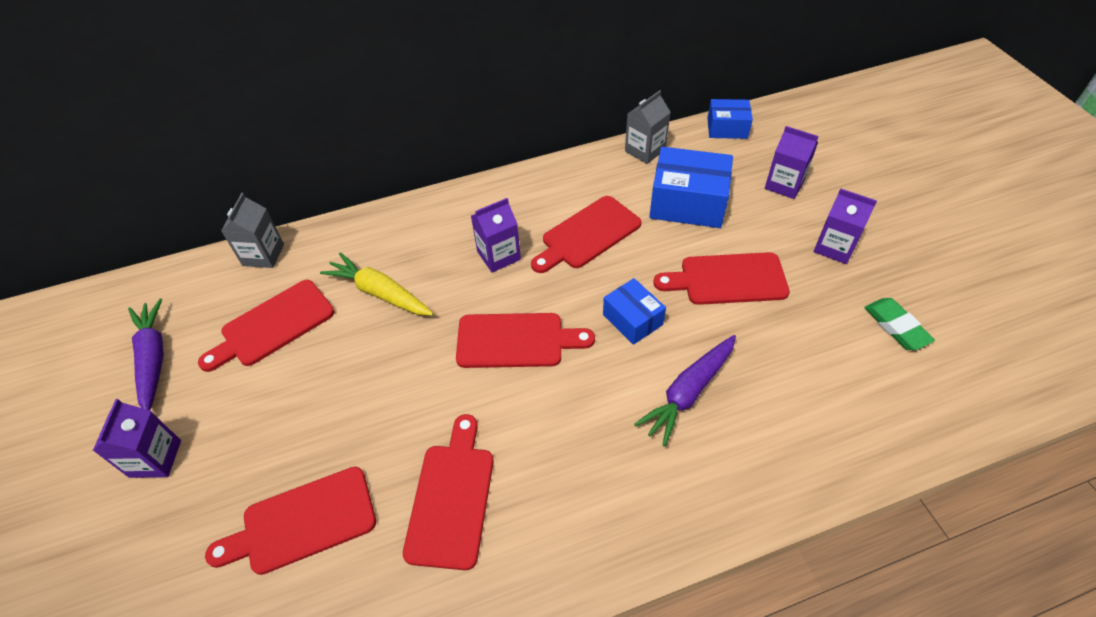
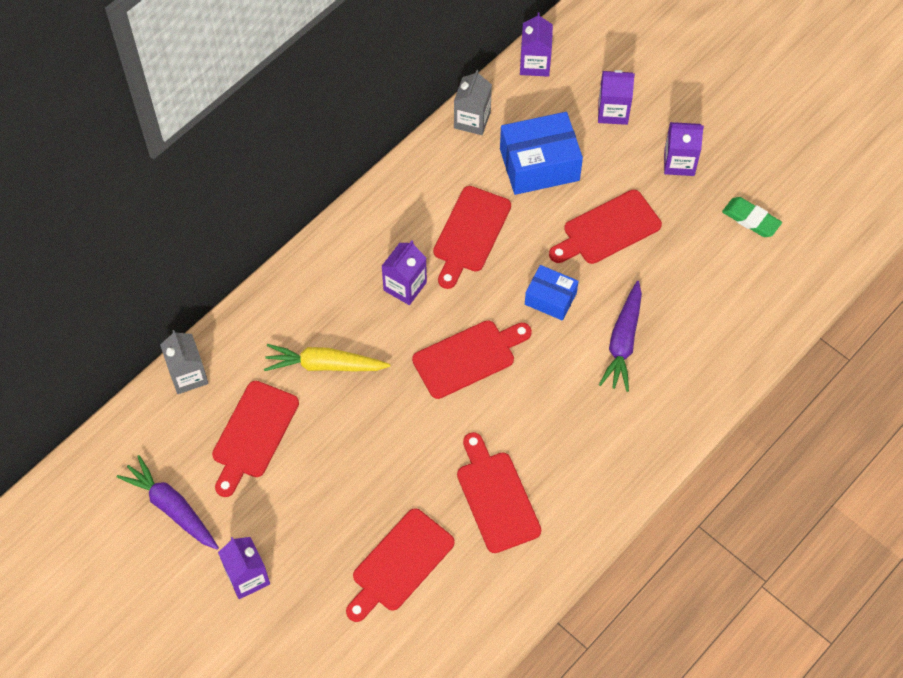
camera: 30 degrees left, 10 degrees up
blue box [707,99,753,139] -> purple carton [520,12,553,77]

